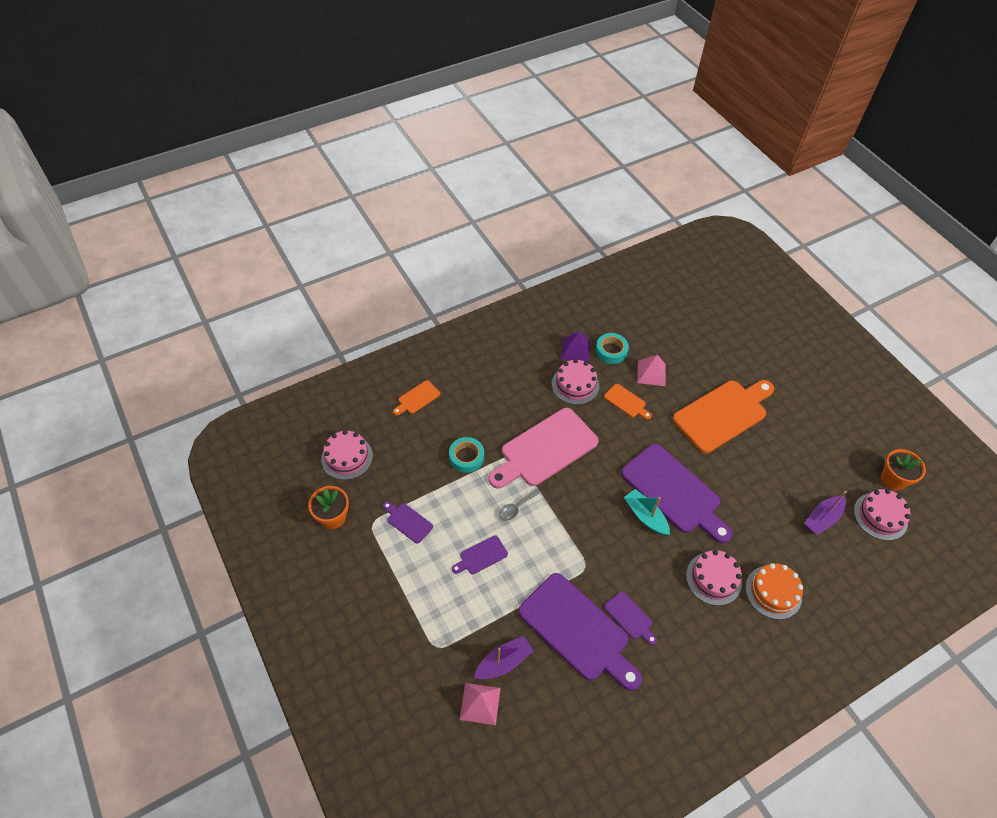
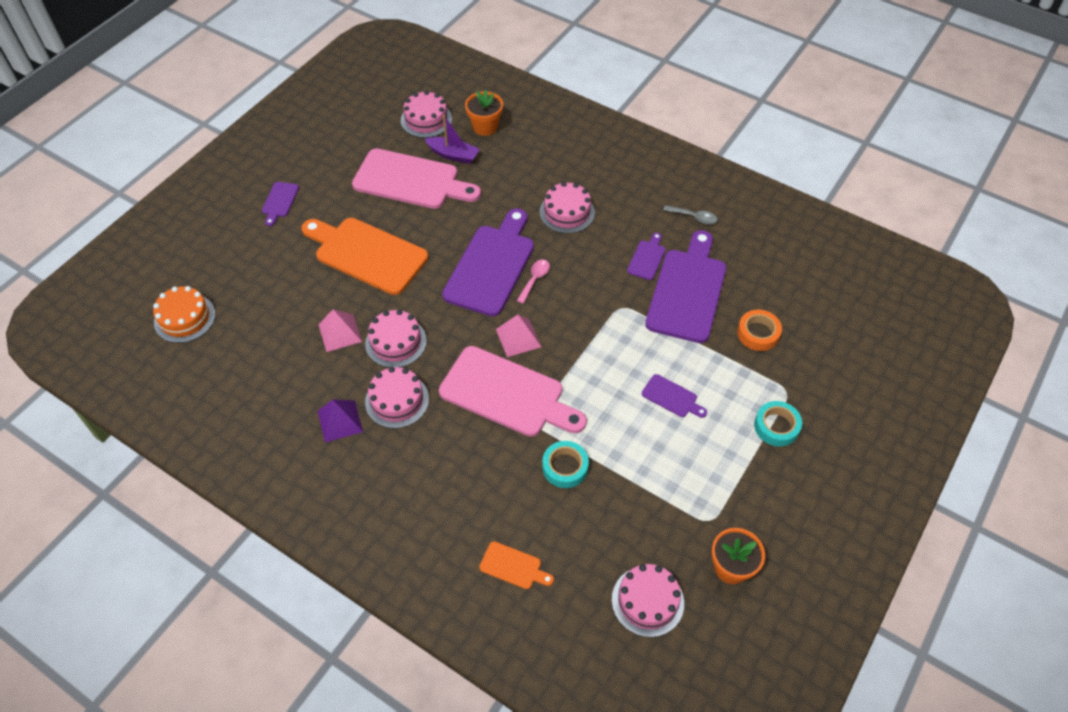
camera: 115 degrees left, 0 degrees up
purple cutting board [383,501,433,543] -> purple cutting board moved to [262,182,299,226]
pink pyramid [460,683,501,725] -> pink pyramid moved to [496,315,541,357]
purple boat [474,636,534,679] -> orange tape [737,310,782,351]
grey spoon [499,488,541,521] -> grey spoon moved to [663,205,717,225]
turquoise tape [596,333,629,364] -> turquoise tape moved to [754,401,802,447]
orange cutting board [604,384,652,419] -> pink cake [365,309,427,368]
turquoise boat [624,489,670,535] -> pink spoon [517,259,550,304]
orange cake [745,563,803,620] -> orange cake moved to [153,286,215,343]
orange flower pot [881,449,926,491] -> orange flower pot moved to [465,90,503,136]
none -> pink cutting board [352,148,481,209]

